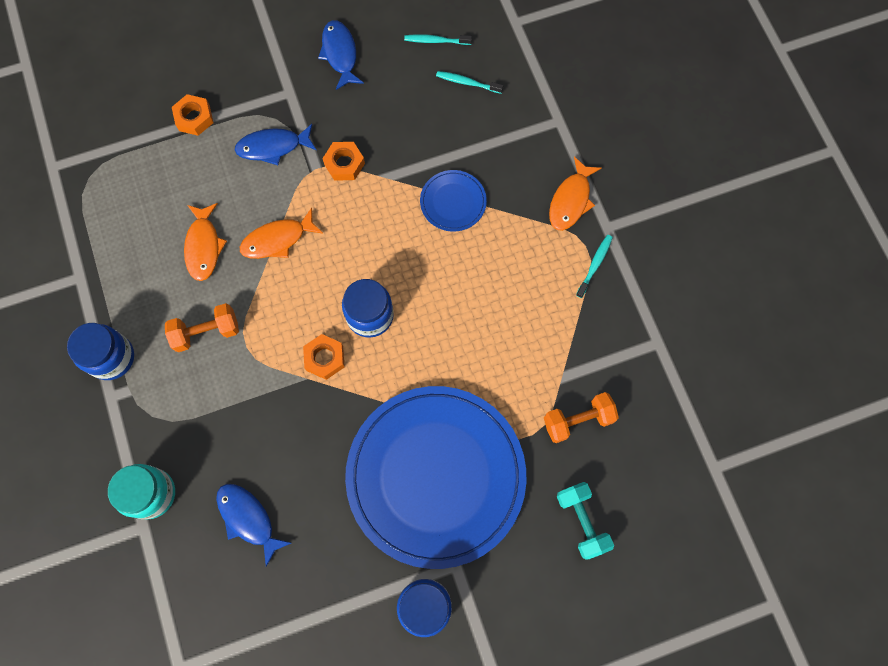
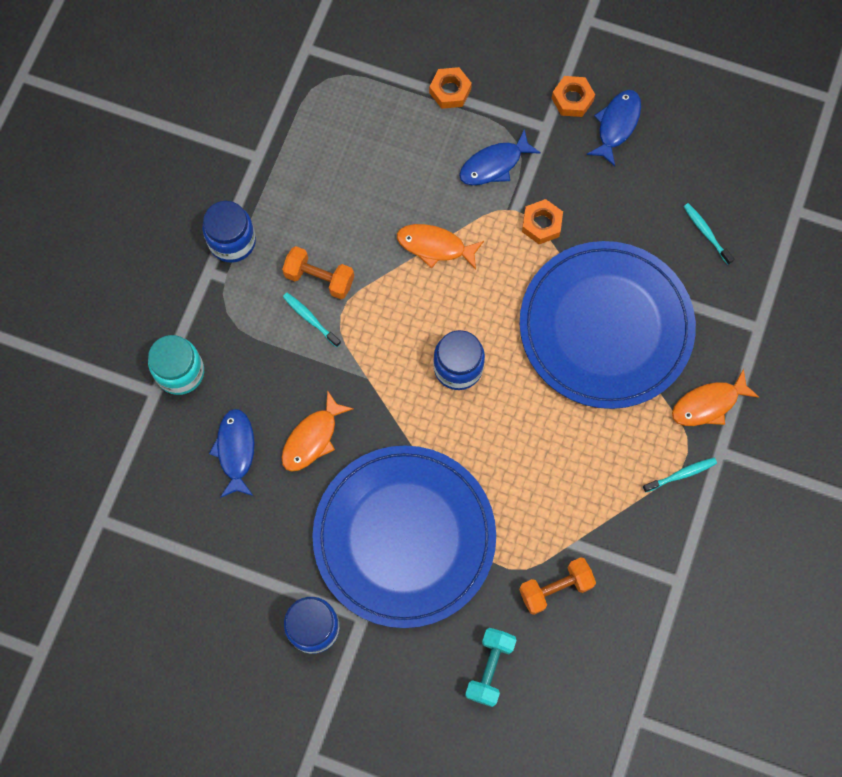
camera: 40 degrees right, 0 degrees up
orange fish [184,203,227,281] -> orange fish moved to [282,390,354,472]
blue fish [235,124,316,165] -> blue fish turned 60 degrees counterclockwise [459,129,541,185]
orange nut [303,334,345,380] -> orange nut moved to [552,76,595,117]
turquoise toothbrush [404,34,472,45] -> turquoise toothbrush moved to [283,293,341,347]
blue plate [420,170,487,231] -> blue plate [520,241,696,409], size x2.45
orange dumbbell [544,392,619,443] -> orange dumbbell turned 45 degrees counterclockwise [519,557,596,615]

